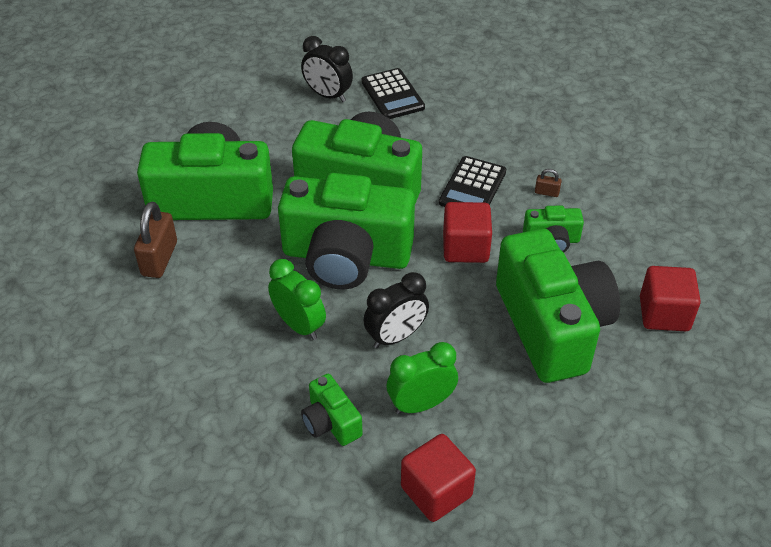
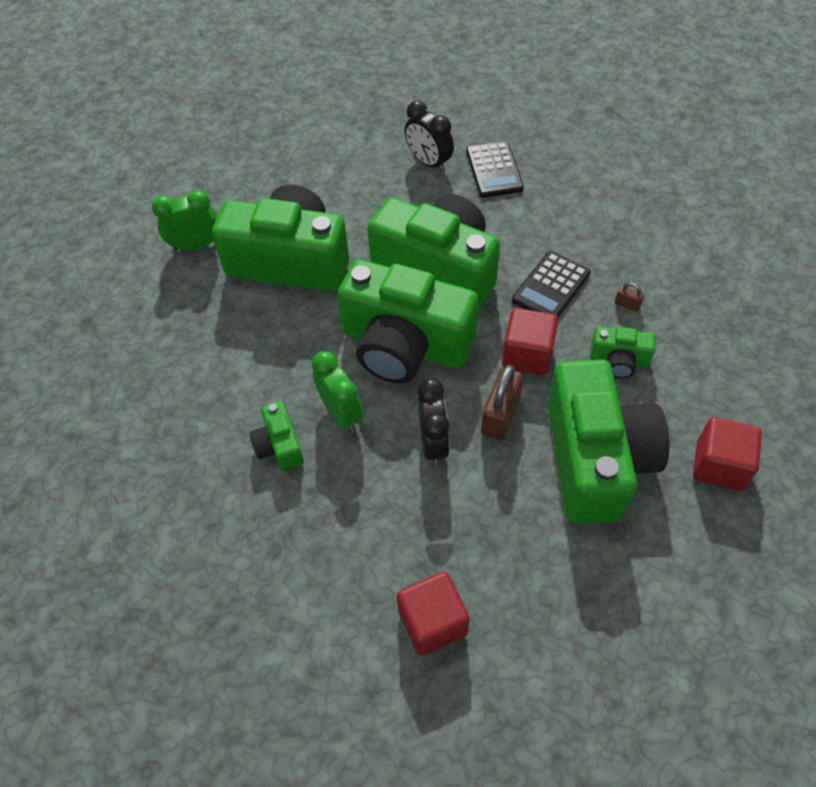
camera: 15 degrees right, 10 degrees up
brown padlock [134,202,177,278] -> brown padlock moved to [481,364,524,440]
green camera [301,374,363,446] -> green camera moved to [249,401,304,471]
black clock [363,272,429,348] -> black clock turned 75 degrees counterclockwise [417,378,450,466]
green clock [387,342,458,414] -> green clock moved to [152,190,217,250]

